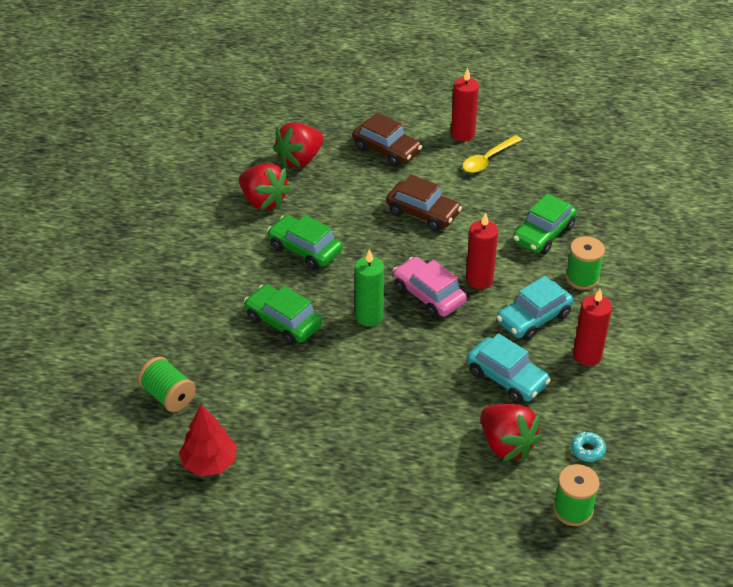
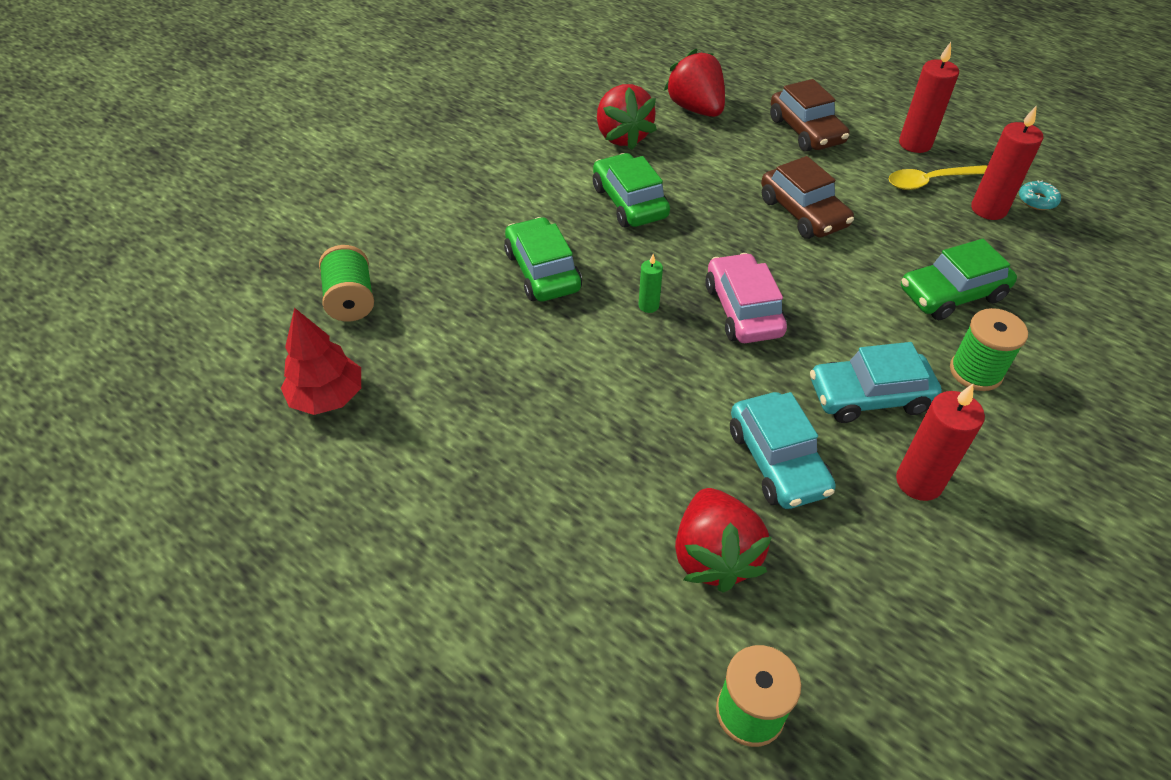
camera: 30 degrees right, 5 degrees up
red strawberry [273,123,324,168] -> red strawberry turned 75 degrees clockwise [664,49,725,117]
green candle [355,249,384,326] -> green candle [639,254,663,313], size x0.53
red candle [466,212,498,289] -> red candle moved to [971,105,1043,220]
turquoise donut [571,432,606,462] -> turquoise donut moved to [1019,180,1061,210]

